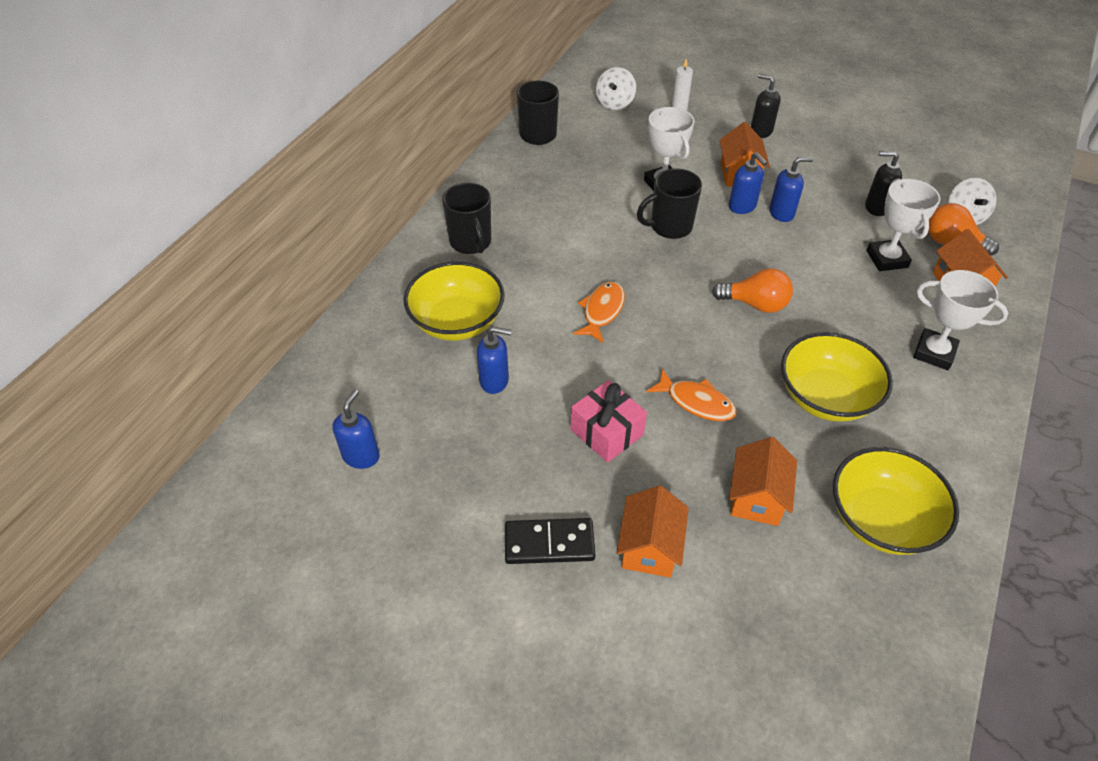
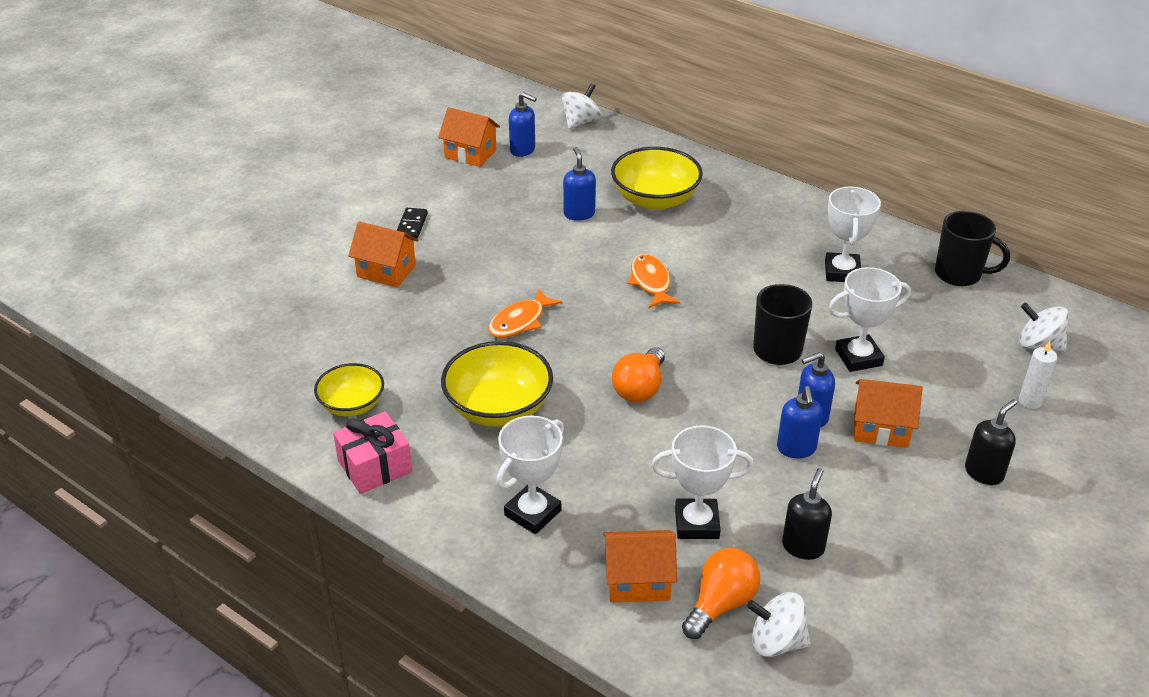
camera: 100 degrees right, 10 degrees down
black mug [442,183,491,254] -> none
blue soap dispenser [477,327,511,394] -> blue soap dispenser turned 150 degrees clockwise [563,147,596,221]
black domino [505,518,595,564] -> black domino [397,208,428,239], size x0.66
pink gift [571,380,647,463] -> pink gift moved to [333,411,412,494]
orange fish [573,281,625,343] -> orange fish turned 135 degrees counterclockwise [627,254,680,308]
orange house [729,437,797,526] -> orange house moved to [438,107,500,167]
yellow bowl [833,447,959,555] -> yellow bowl [314,363,384,416], size x0.63
none -> white spinning top [562,83,601,129]
none -> white trophy [825,187,881,282]

